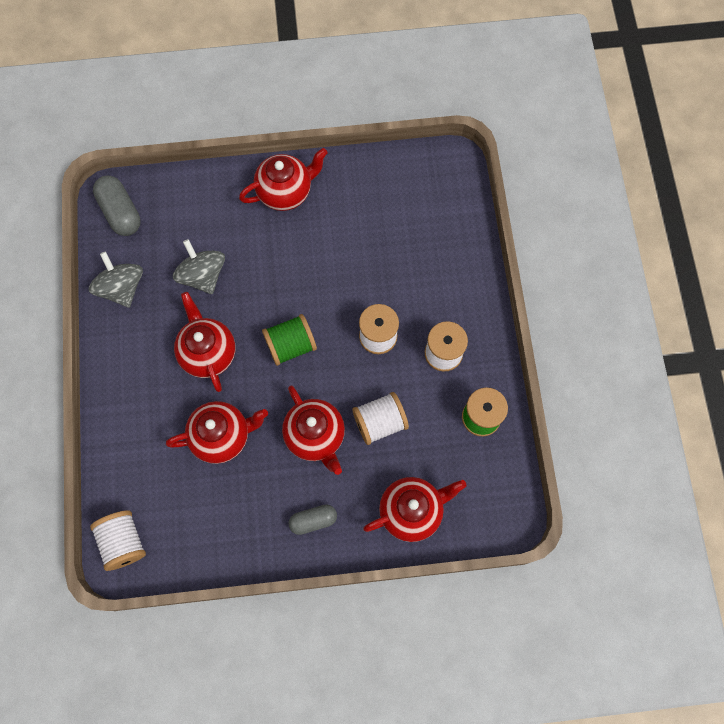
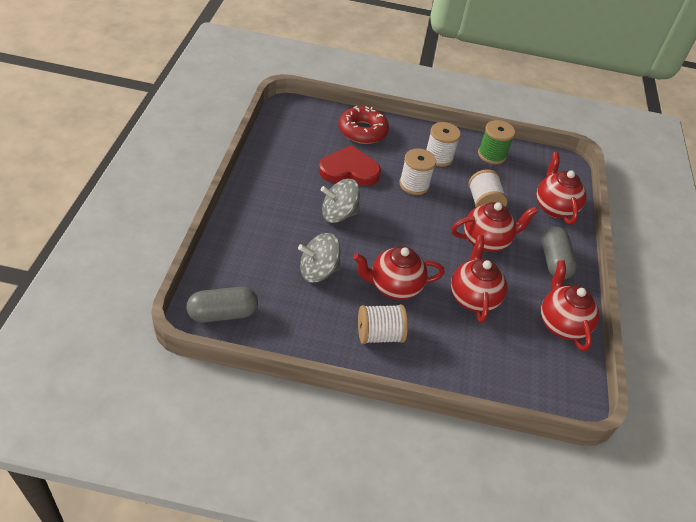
camera: 80 degrees left, 25 degrees down
grey spinning top [89,251,143,308] -> grey spinning top moved to [321,179,360,223]
white spool [90,510,146,571] -> white spool moved to [358,304,408,344]
red teapot [239,148,328,211] -> red teapot moved to [541,260,599,351]
green spool [262,314,317,366] -> none
grey capsule [288,504,337,535] -> grey capsule [541,227,577,280], size x1.53
none -> red heart [319,145,381,186]
none -> red donut [338,106,389,144]

